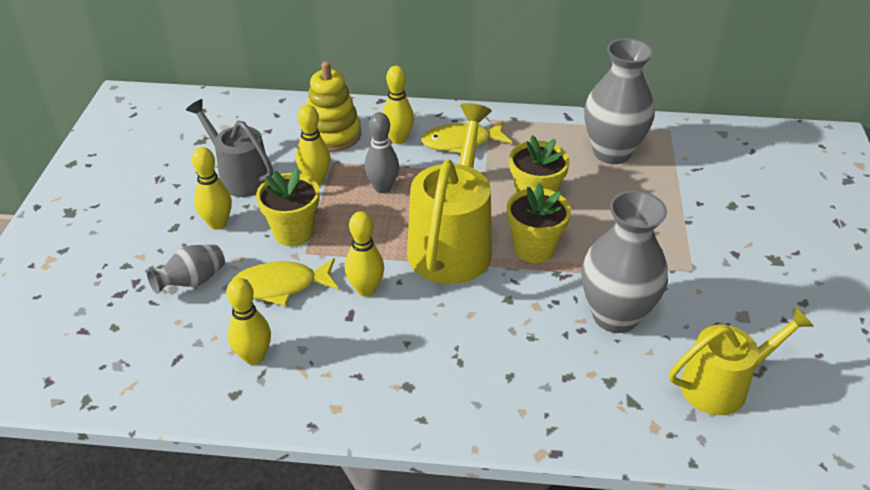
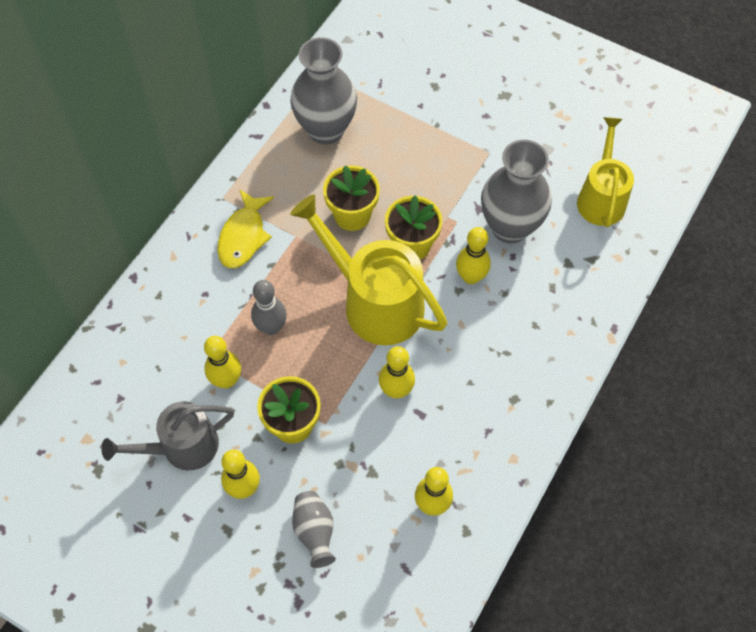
camera: 65 degrees left, 20 degrees up
yellow fish [232,258,339,306] -> none
yellow stacking toy [306,61,361,152] -> none
yellow bowling pin [382,66,414,144] -> yellow bowling pin moved to [456,227,491,284]

